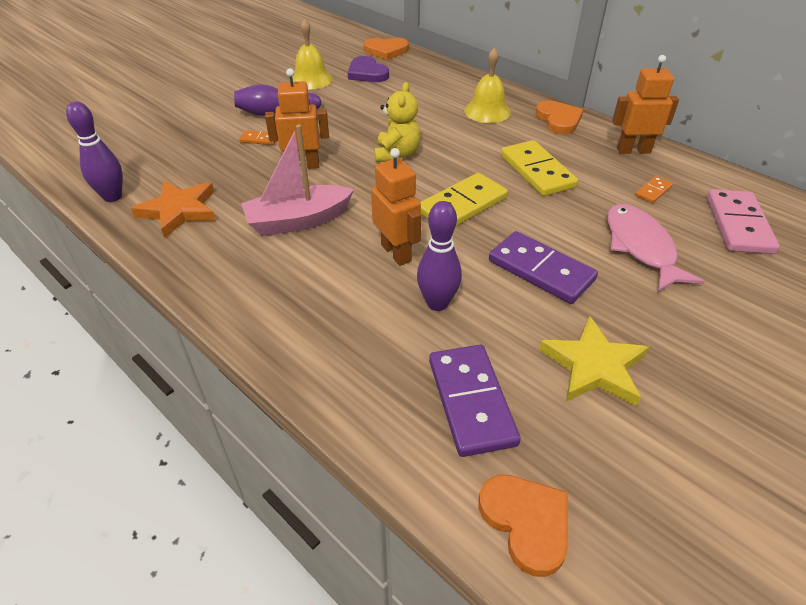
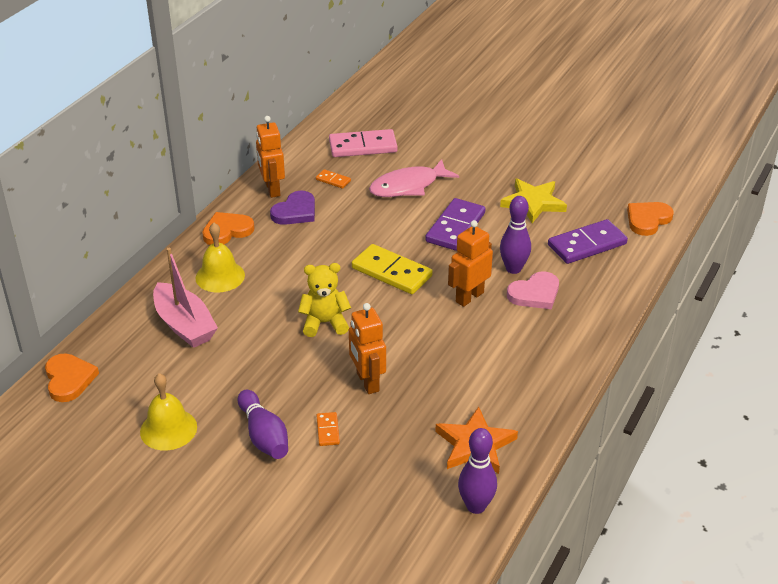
camera: 105 degrees left, 5 degrees down
pink boat [241,125,354,236] -> pink boat moved to [153,248,218,348]
purple heart [348,56,389,82] -> purple heart moved to [270,191,315,225]
yellow domino [501,140,578,196] -> none
none -> pink heart [507,271,559,309]

